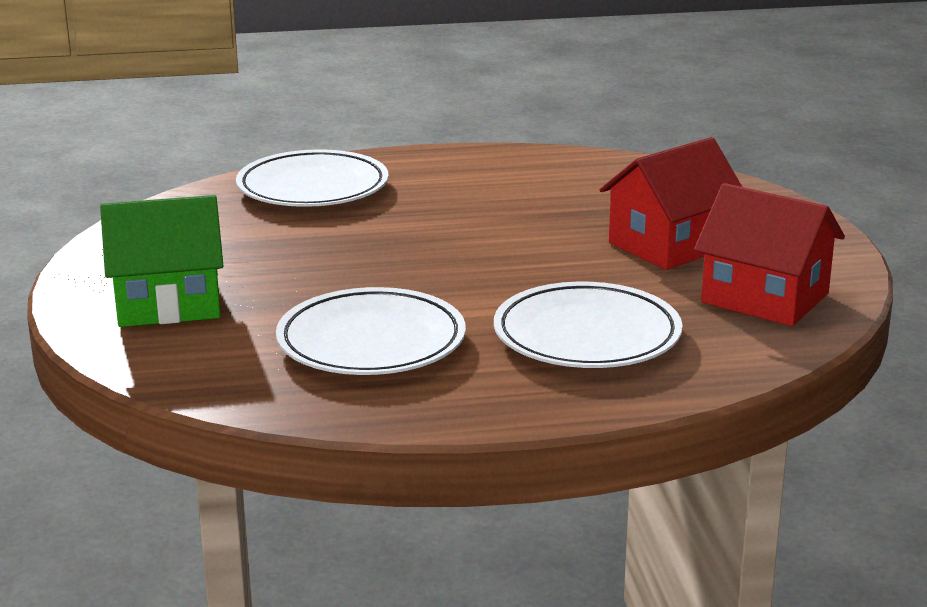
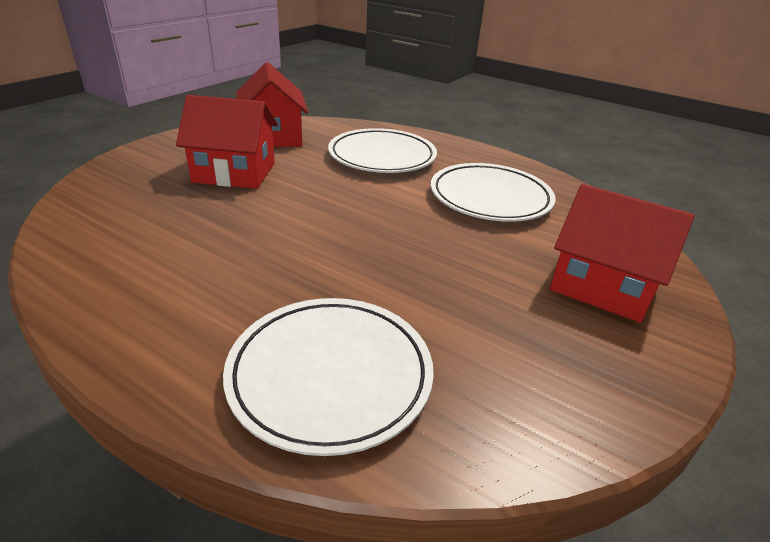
camera: 140 degrees left, 10 degrees up
green house [100,195,223,327] -> red house [550,184,695,323]

